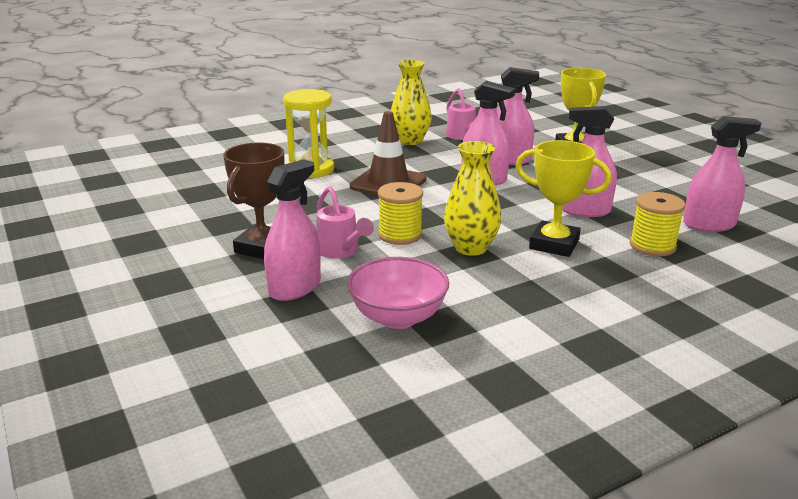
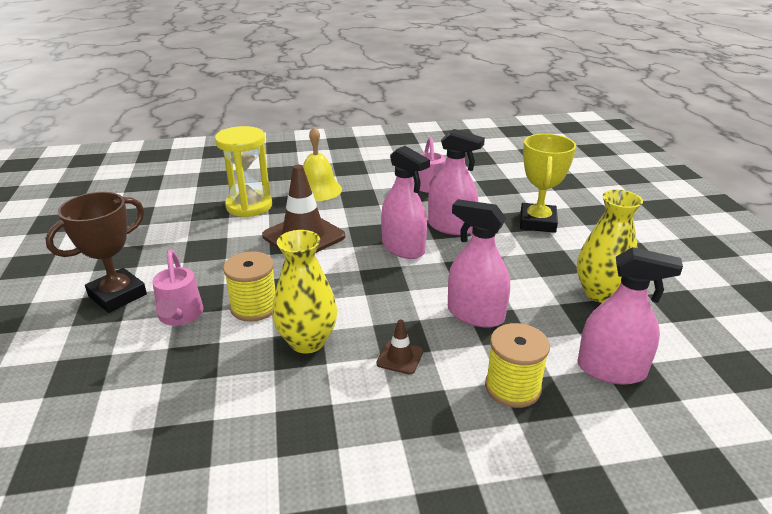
camera: 20 degrees right, 5 degrees up
pink spray bottle [264,159,321,301] -> none
pink bowl [347,257,449,329] -> none
yellow vase [391,60,432,145] -> yellow vase moved to [577,190,643,303]
yellow trophy [516,140,612,257] -> brown traffic cone [376,319,423,374]
none -> yellow bell [303,127,342,201]

